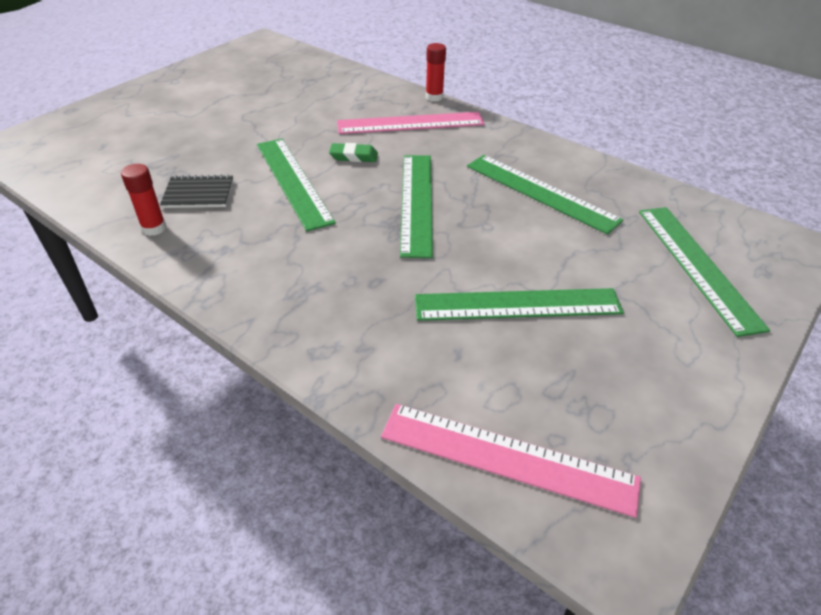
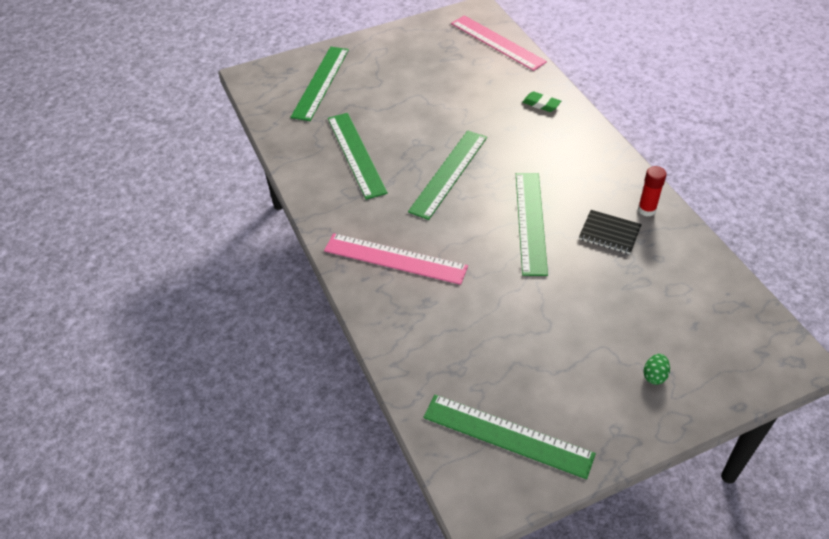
camera: 150 degrees left, 5 degrees up
green eraser [329,143,378,162] -> green eraser moved to [522,91,561,112]
green ruler [415,288,624,321] -> green ruler moved to [423,395,596,479]
red glue stick [426,43,446,102] -> none
none -> green egg [643,354,670,385]

